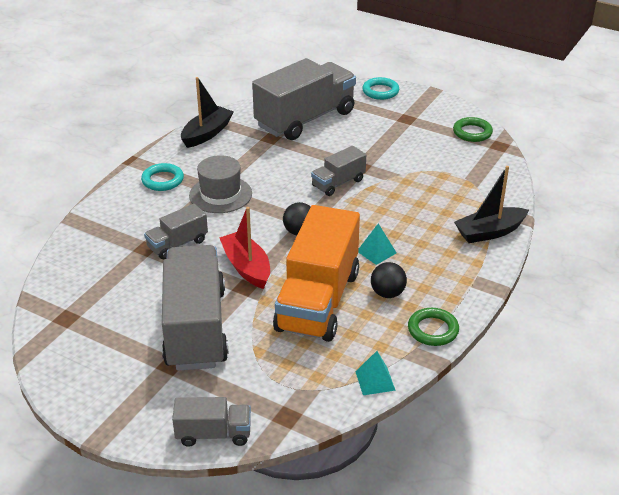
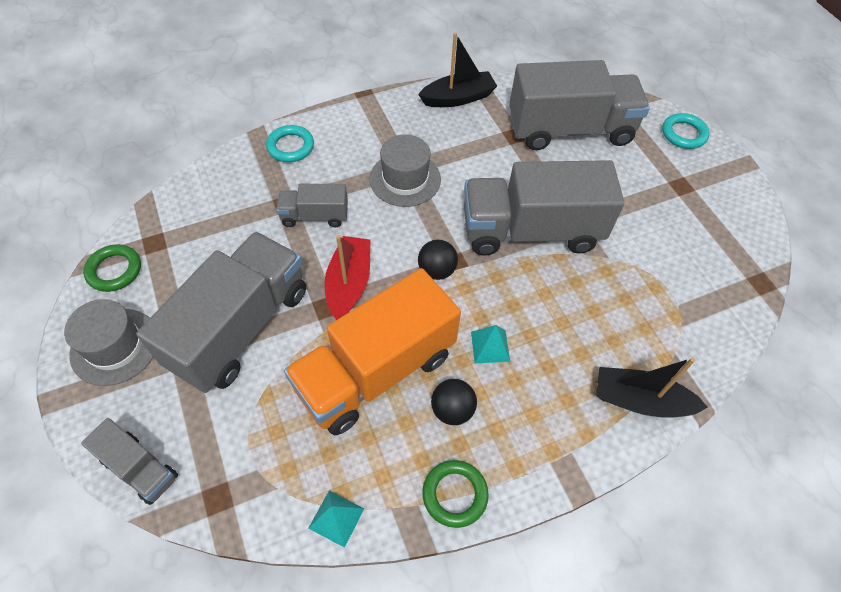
camera: 35 degrees right, 20 degrees up
turquoise ring [141,163,184,191] -> turquoise ring moved to [266,125,314,162]
grey truck [311,146,366,196] -> grey truck [464,160,624,256], size x2.06
green ring [453,117,493,142] -> green ring moved to [83,244,141,292]
none -> grey hat [64,299,153,386]

